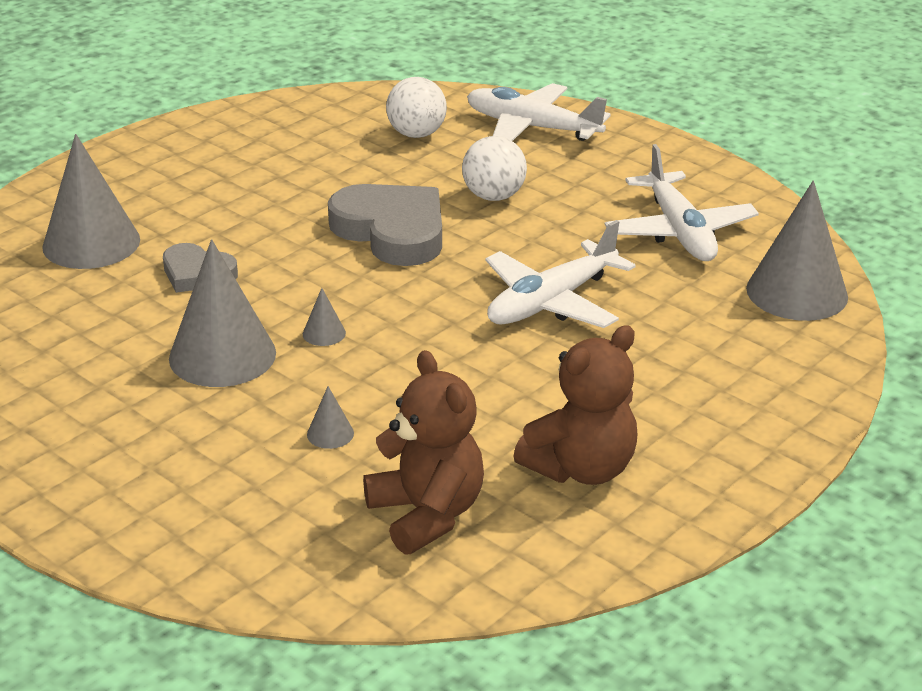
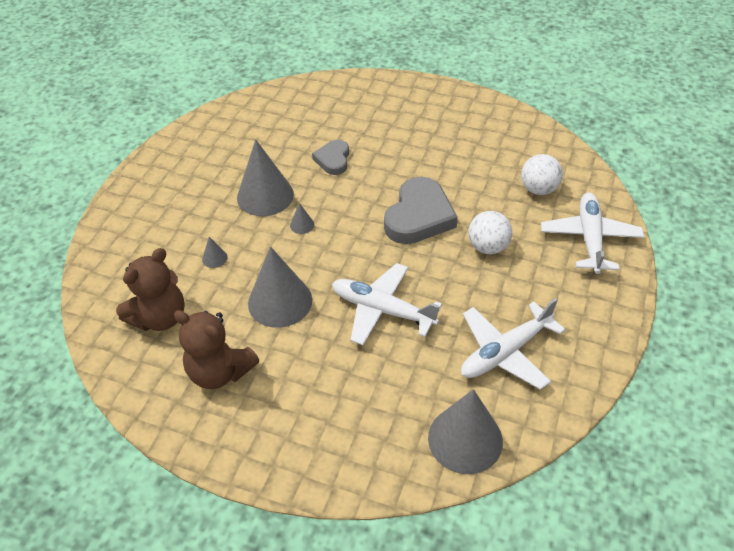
camera: 70 degrees right, 15 degrees up
grey cone [42,134,140,269] -> grey cone moved to [248,246,312,328]

